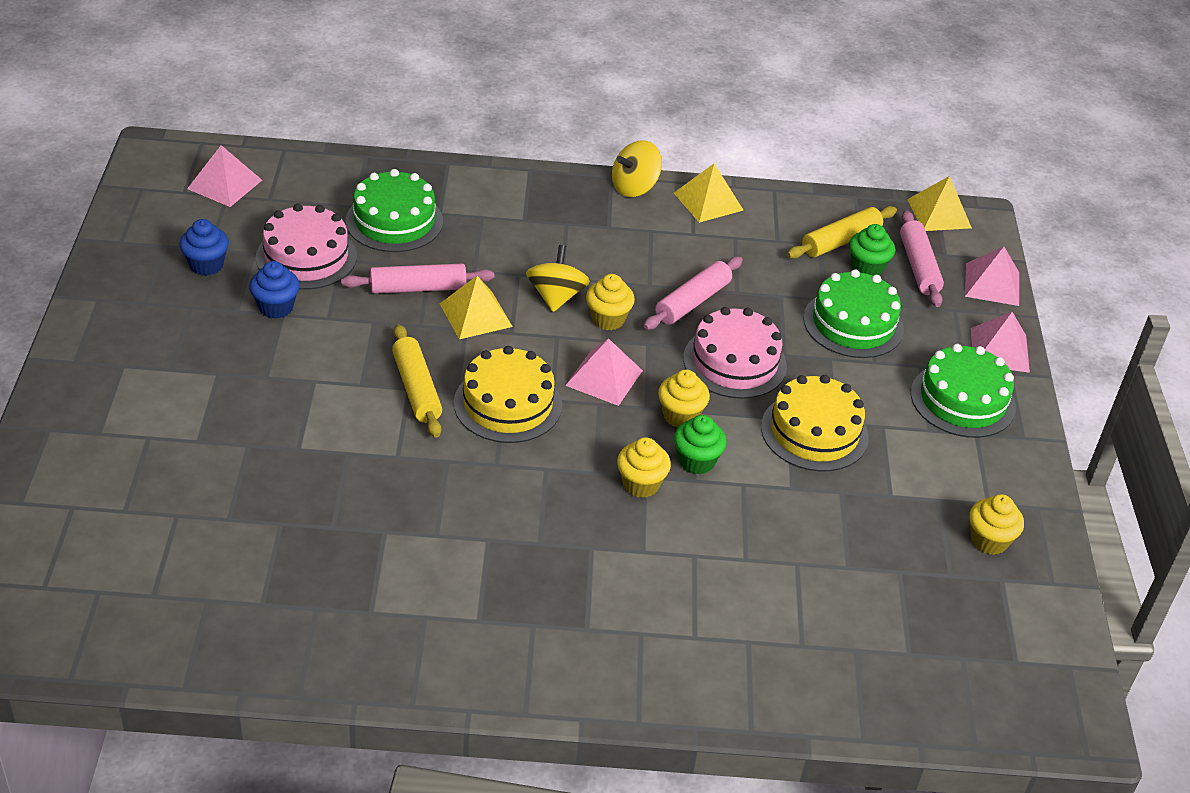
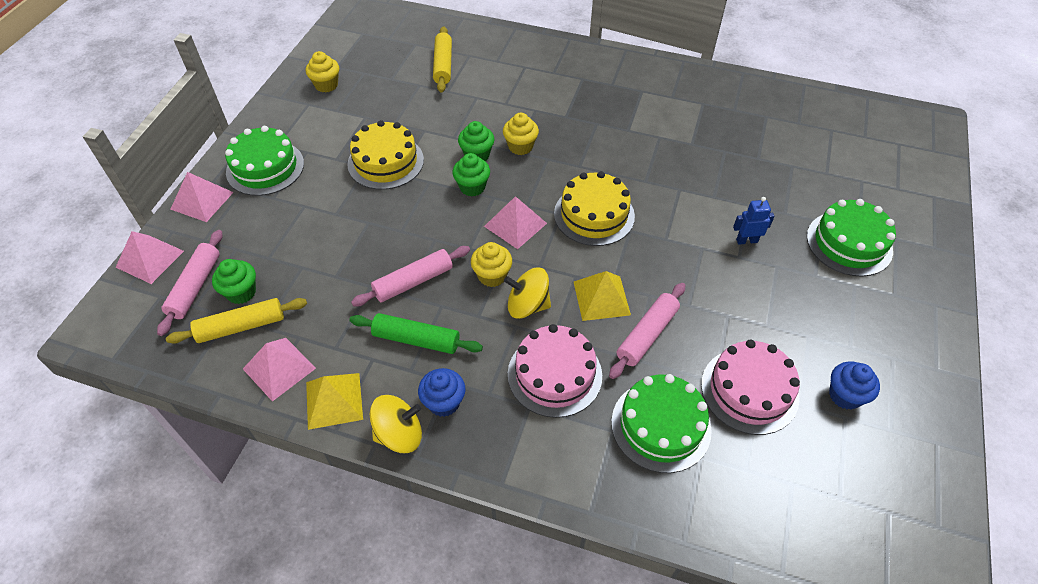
camera: 160 degrees left, 10 degrees up
pink pyramid [187,145,262,207] -> pink pyramid moved to [243,338,316,402]
blue cupcake [249,261,300,319] -> blue cupcake moved to [418,368,465,417]
pink rolling pin [341,263,494,294] -> pink rolling pin turned 60 degrees counterclockwise [609,283,685,379]
yellow rolling pin [392,324,442,438] -> yellow rolling pin moved to [433,27,452,93]
yellow spinning top [526,245,590,312] -> yellow spinning top turned 75 degrees clockwise [504,268,551,319]
yellow cupcake [658,369,710,428] -> green cupcake [452,153,490,196]
pink cake [683,307,787,399] -> pink cake moved to [508,324,602,418]
green cake [803,269,904,358] -> green cake moved to [807,199,896,277]
yellow pyramid [907,176,972,231] -> none
none -> green rolling pin [349,313,483,354]
none -> blue robot [733,197,775,245]

